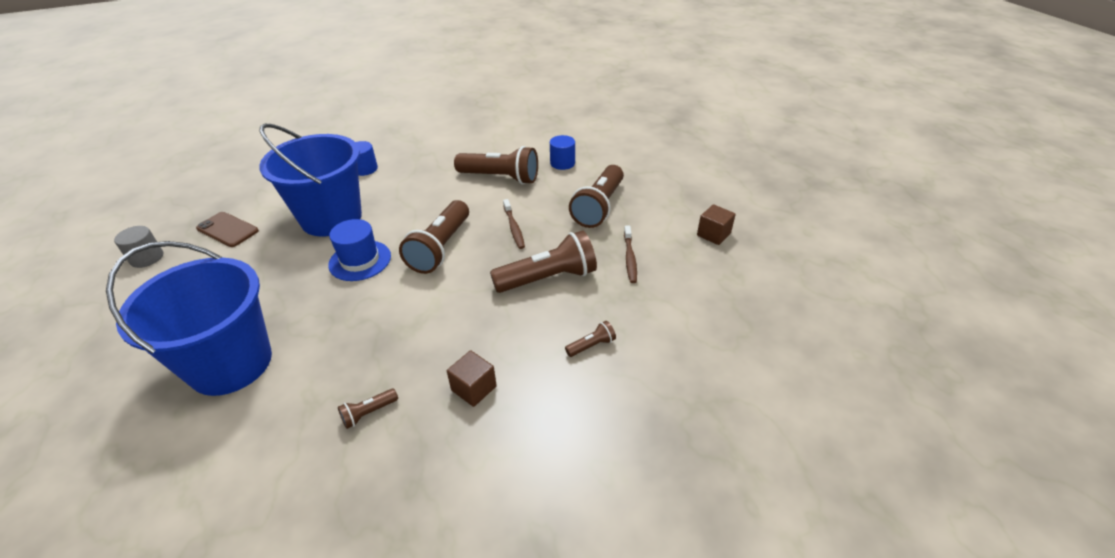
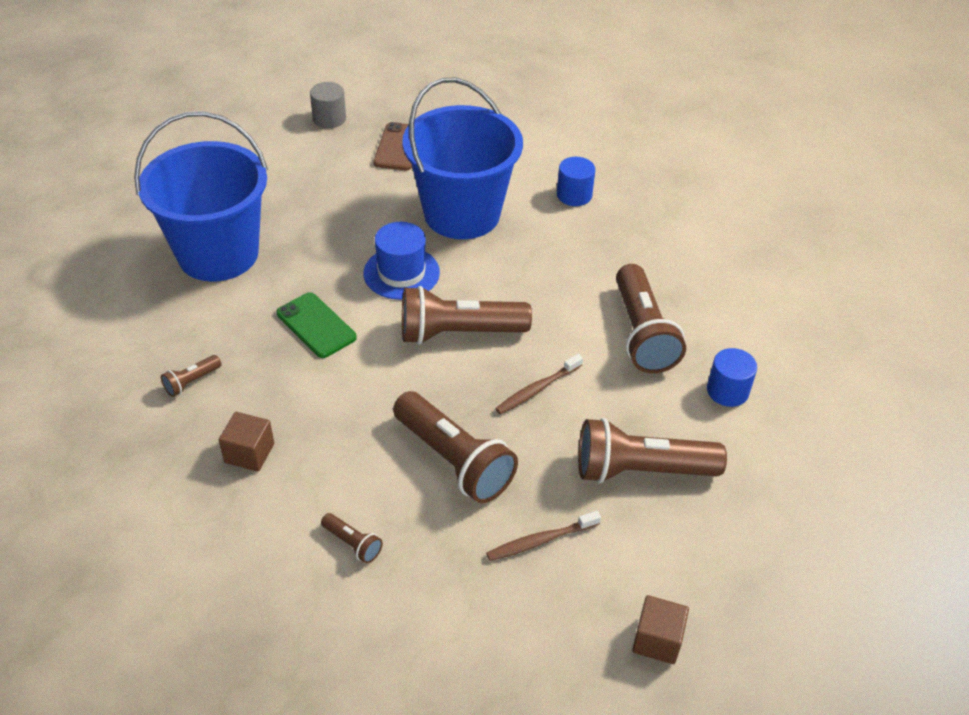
camera: 65 degrees right, 5 degrees up
brown flashlight [338,389,398,429] -> brown flashlight turned 75 degrees counterclockwise [161,355,221,397]
none -> green phone [276,292,357,358]

